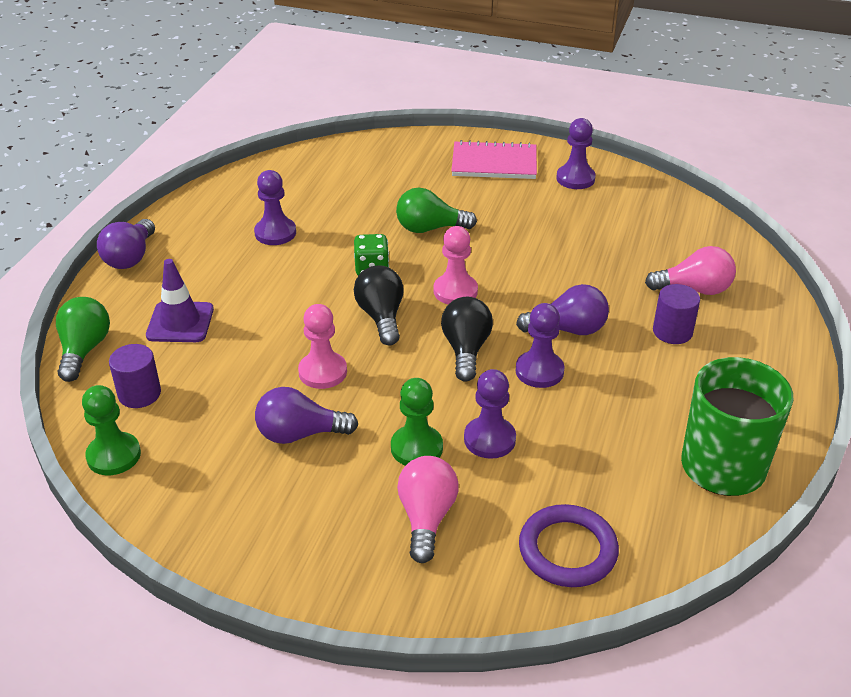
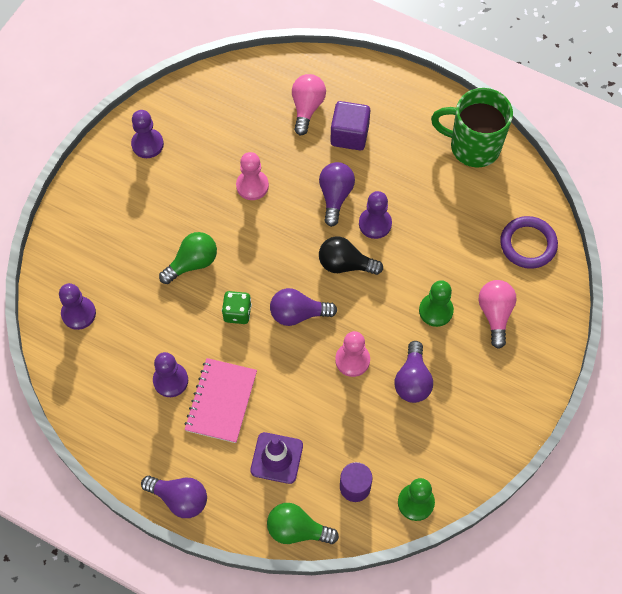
camera: 80 degrees left, 25 degrees up
black light bulb [354,265,404,345] -> purple light bulb [270,288,337,326]
green light bulb [396,188,477,233] -> green light bulb turned 135 degrees counterclockwise [159,232,217,284]
pink light bulb [397,456,459,563] -> pink light bulb turned 75 degrees clockwise [479,280,517,349]
pink pawn [434,226,478,305] -> pink pawn moved to [236,152,269,200]
pink notebook [451,140,537,179] -> pink notebook moved to [184,358,257,443]
purple pawn [464,369,516,459] -> purple pawn moved to [59,283,96,330]
purple cylinder [653,284,700,344] -> purple cube [330,101,370,150]

